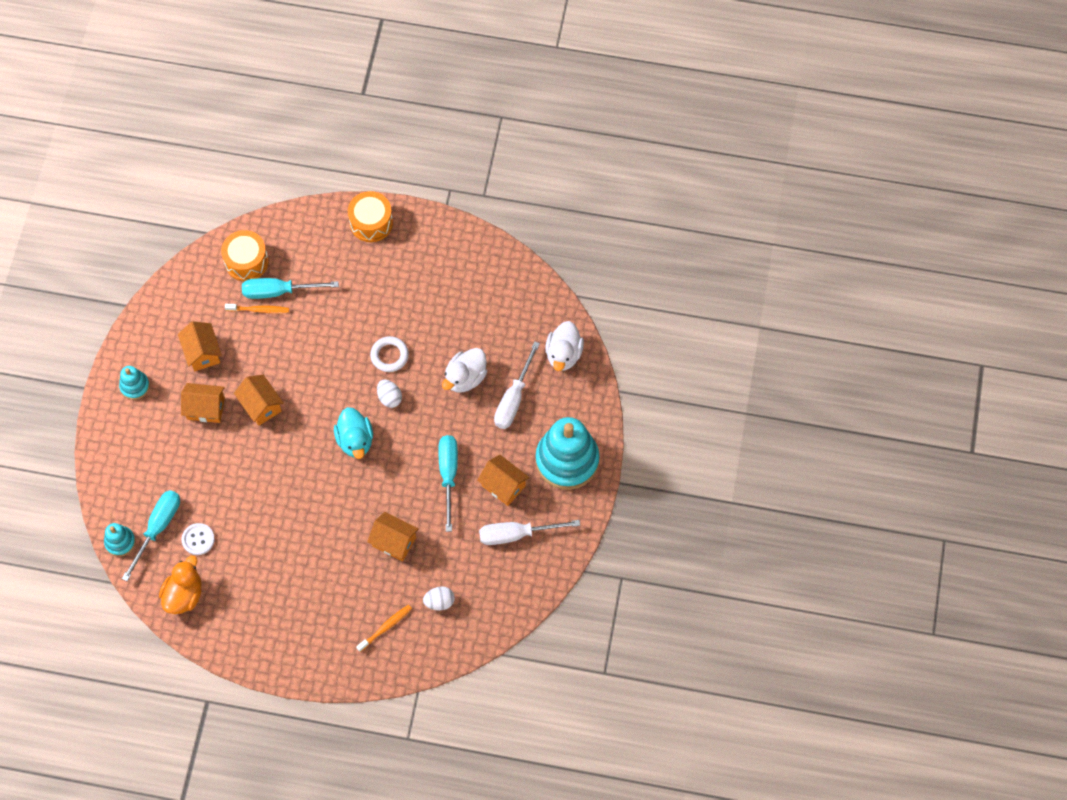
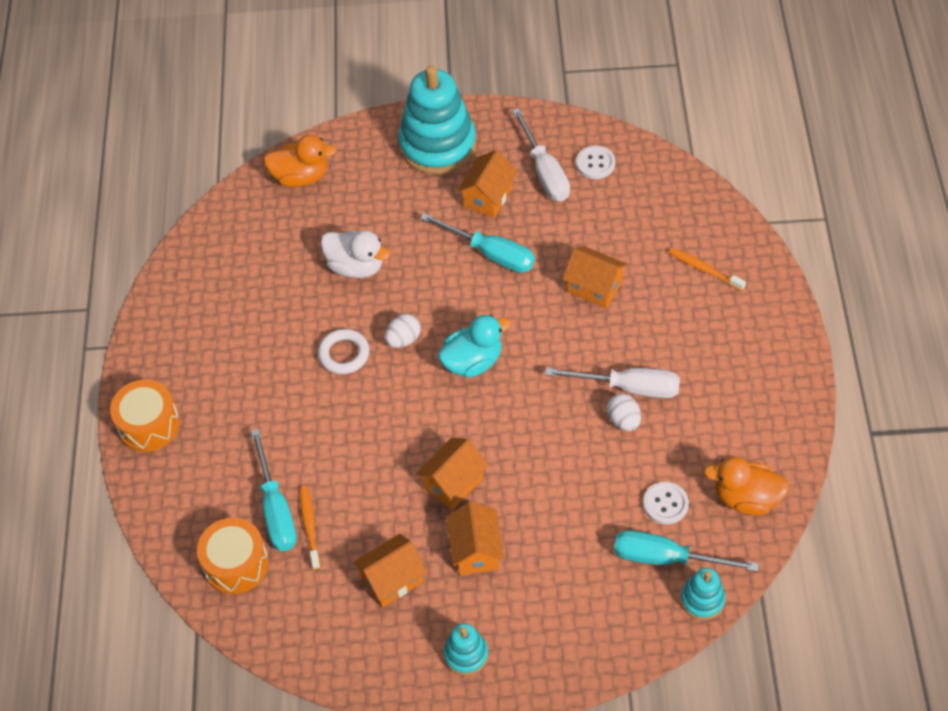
camera: 100 degrees left, 10 degrees down
orange house [367,512,419,561] -> orange house turned 75 degrees counterclockwise [563,246,628,308]
white egg [423,586,455,610] -> white egg moved to [607,394,641,431]
turquoise screwdriver [438,435,458,532] -> turquoise screwdriver turned 135 degrees counterclockwise [420,213,535,273]
white screwdriver [494,341,540,429] -> white screwdriver moved to [545,368,680,398]
white duck [545,321,584,371] -> orange duck [263,135,337,187]
none -> white button [576,146,615,179]

